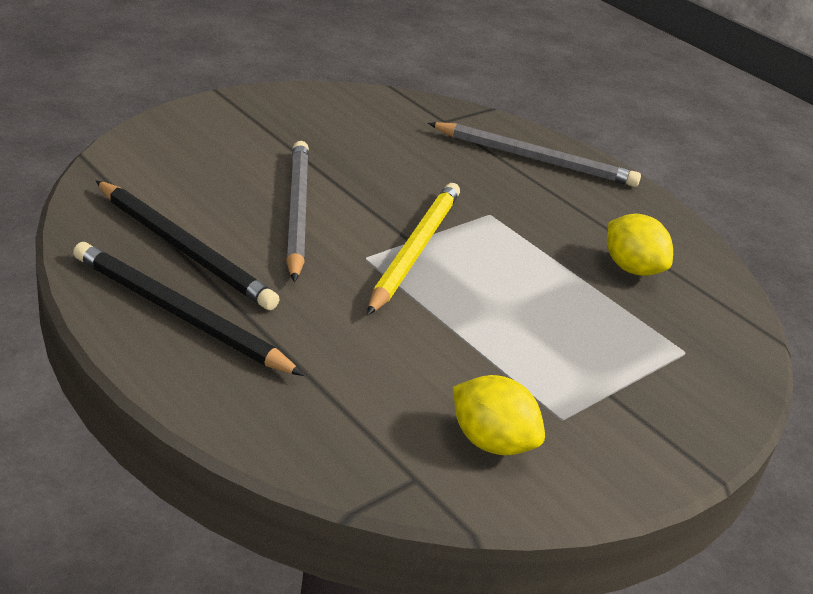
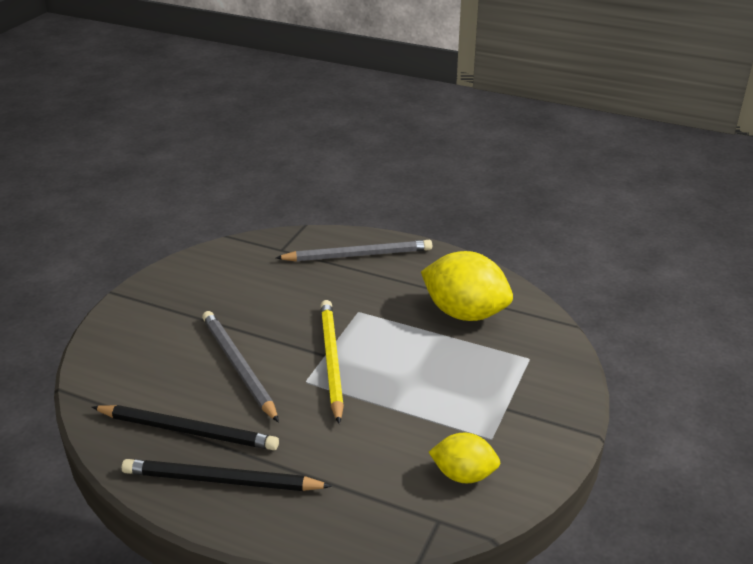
camera: 20 degrees left, 0 degrees up
yellow lemon [607,214,673,276] -> yellow lemon [421,251,513,321], size x1.70

